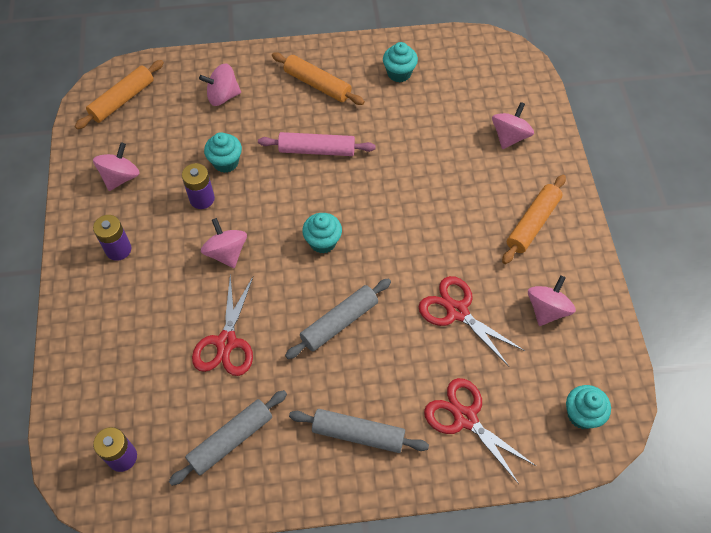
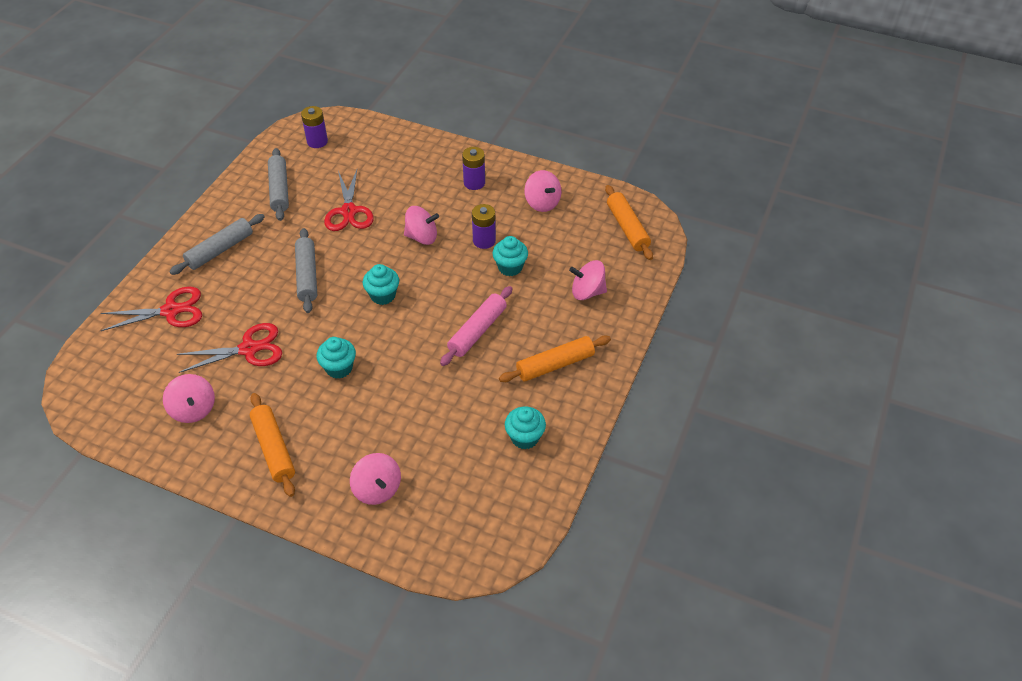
camera: 120 degrees right, 10 degrees down
red scissors [192,275,253,376] -> red scissors turned 135 degrees counterclockwise [324,170,374,231]
pink spinning top [199,63,241,106] -> pink spinning top turned 105 degrees counterclockwise [569,260,607,300]
turquoise cupcake [566,385,611,429] -> turquoise cupcake moved to [317,337,356,379]

